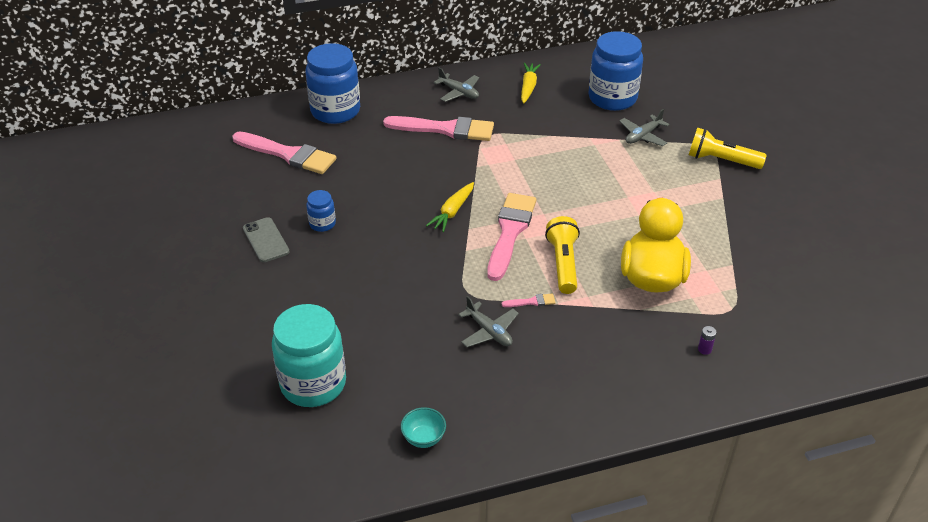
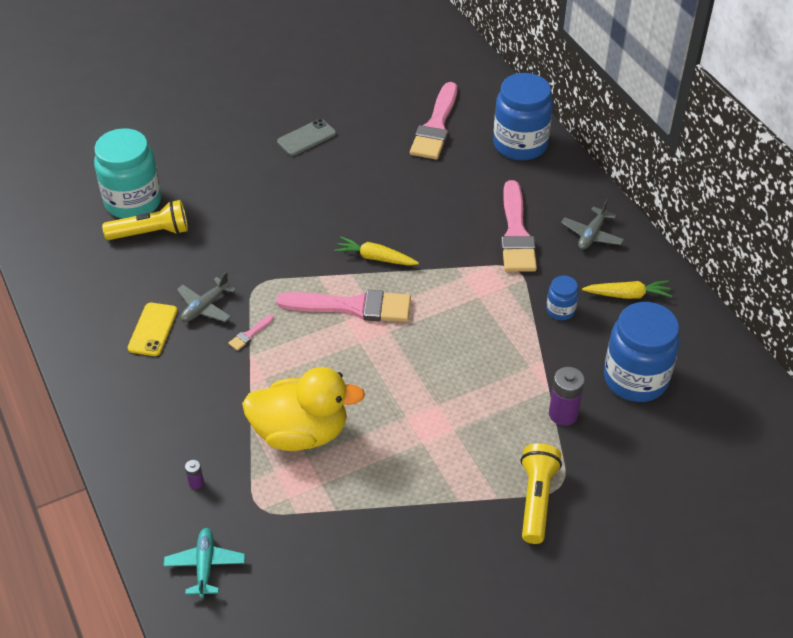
camera: 80 degrees right, 5 degrees up
blue jar [306,190,336,232] -> blue jar moved to [546,276,579,320]
turquoise bowl [401,407,446,448] -> none
pink brush [502,293,556,307] -> pink brush turned 60 degrees clockwise [228,315,274,351]
yellow flashlight [545,216,580,294] -> yellow flashlight moved to [102,200,188,240]
grey plane [620,109,669,146] -> purple battery [549,367,585,426]
none -> yellow phone [128,303,178,356]
none -> turquoise plane [163,528,245,598]

